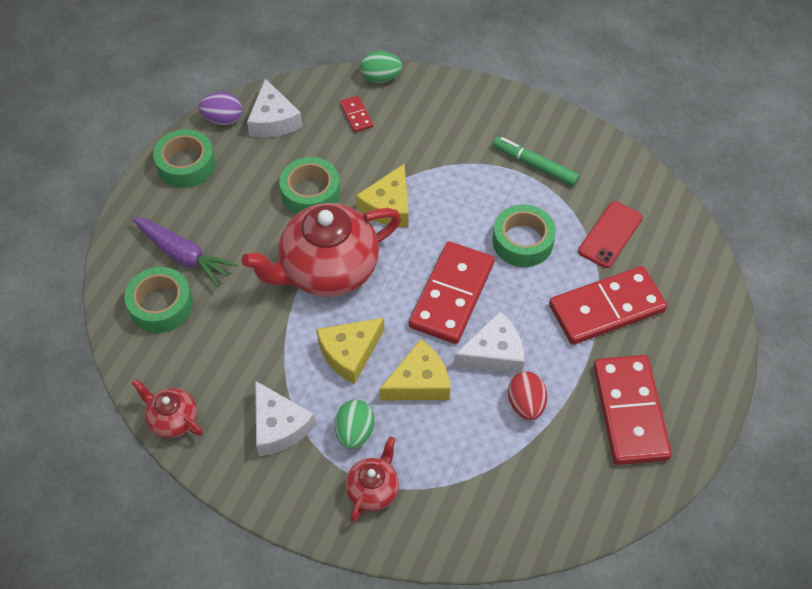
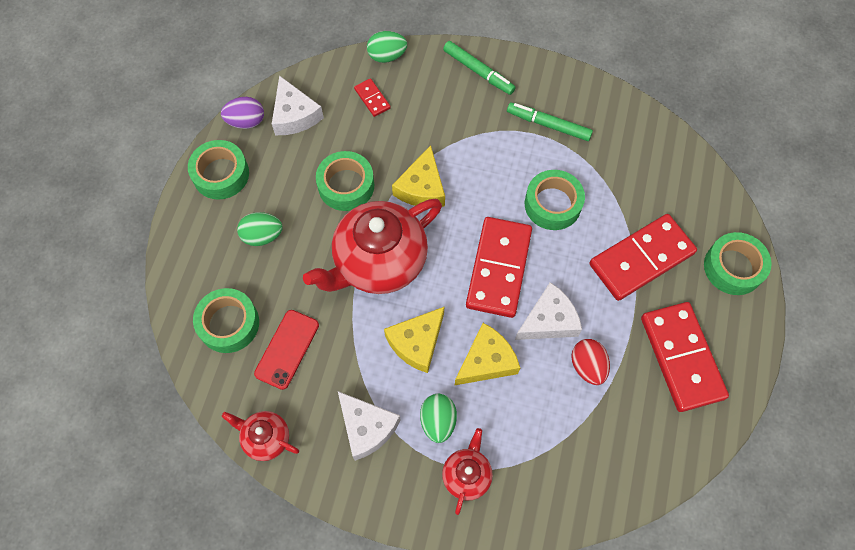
camera: 10 degrees left, 10 degrees up
purple carrot [132,217,238,287] -> none
red phone [578,201,643,268] -> red phone moved to [254,310,319,390]
none -> green egg [237,212,283,246]
none -> green marker [443,41,516,95]
none -> green tape [704,232,772,295]

